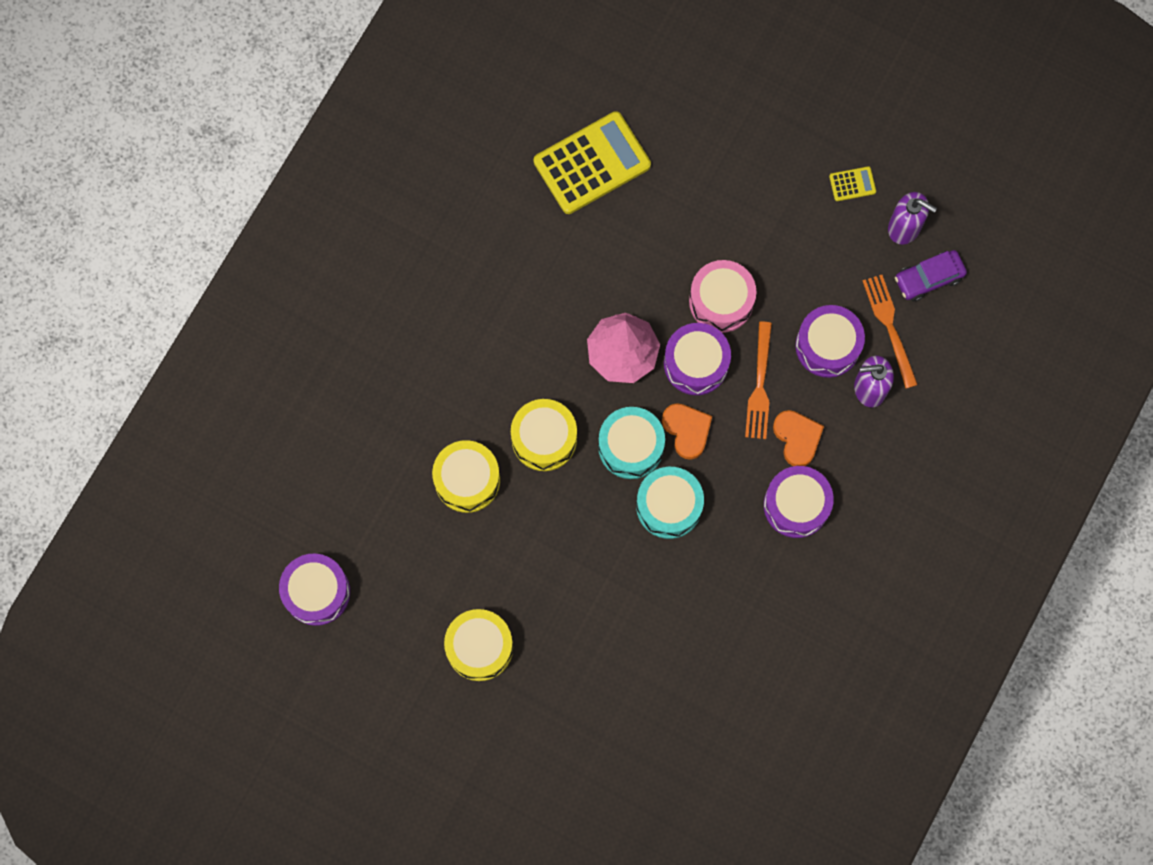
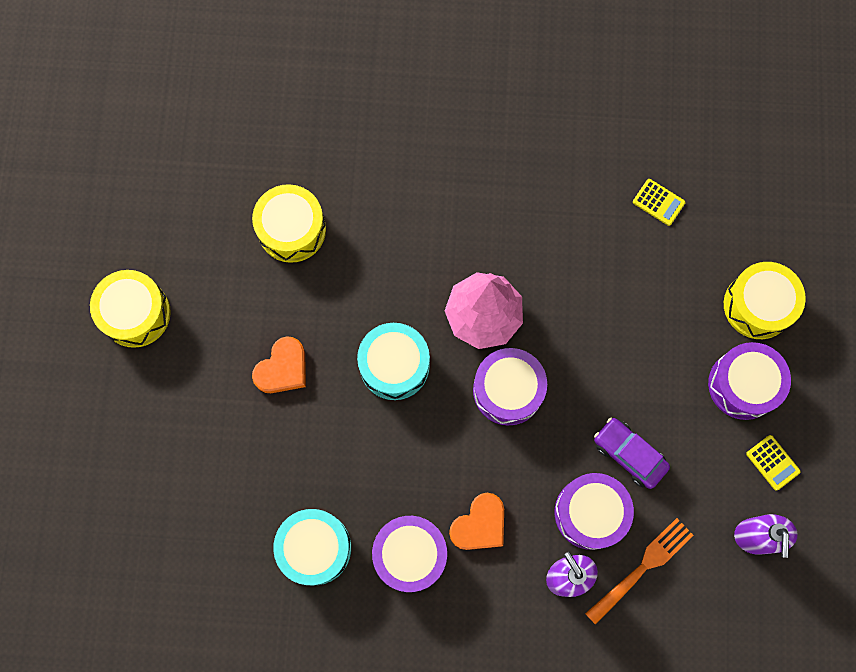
camera: 65 degrees right, 0 degrees up
purple drum [279,554,350,626] -> purple drum moved to [708,342,791,420]
yellow drum [511,399,577,471] -> yellow drum moved to [724,262,806,339]
yellow calculator [534,111,651,214] -> yellow calculator [633,179,686,226], size x0.42
turquoise drum [636,467,704,539] -> turquoise drum moved to [273,509,351,585]
orange heart [662,403,712,460] -> orange heart moved to [252,336,306,393]
pink drum [689,260,756,333] -> none
orange fork [745,321,772,439] -> none
purple car [895,250,967,301] -> purple car moved to [594,418,670,489]

